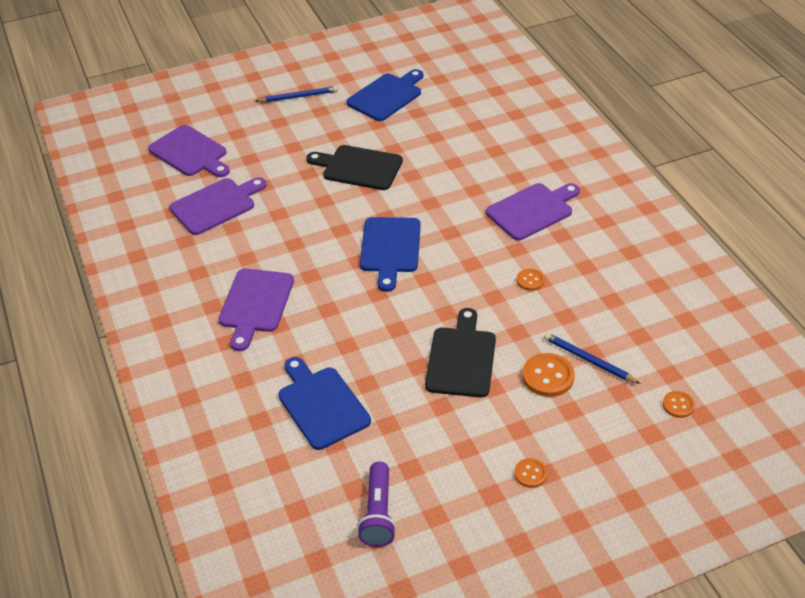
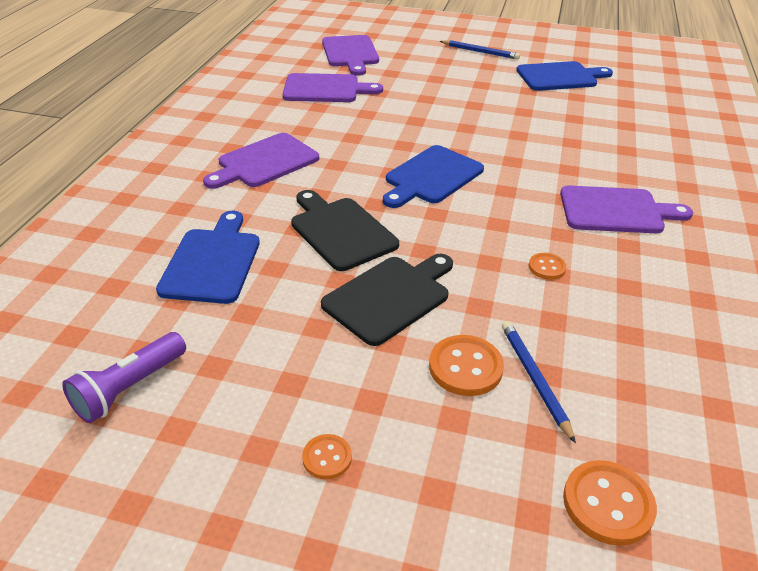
camera: 35 degrees right, 5 degrees down
black cutting board [306,145,403,190] -> black cutting board moved to [291,190,399,271]
orange button [663,391,695,418] -> orange button [563,460,657,546], size x1.70

